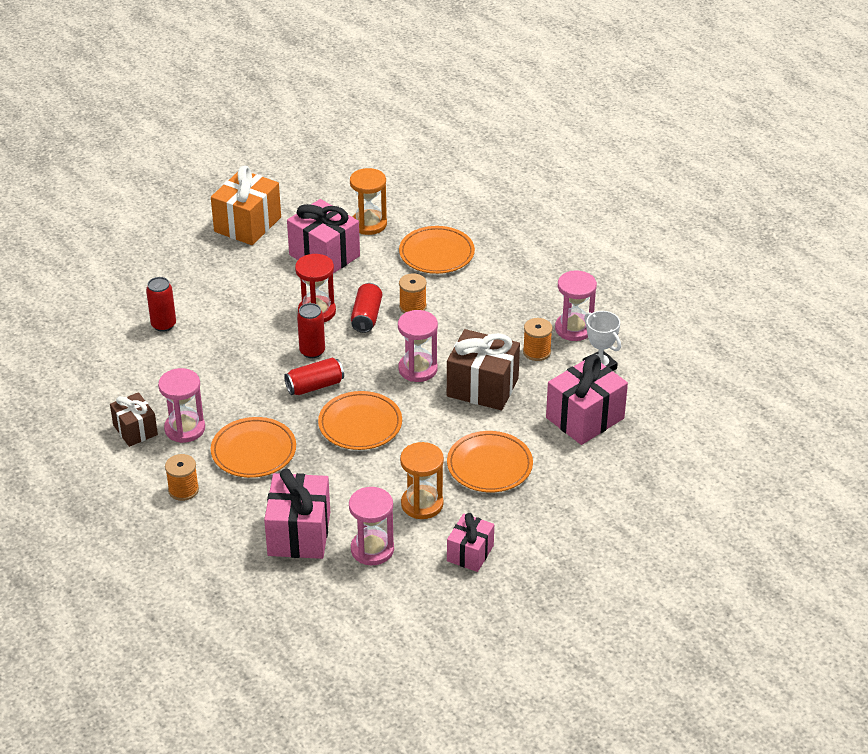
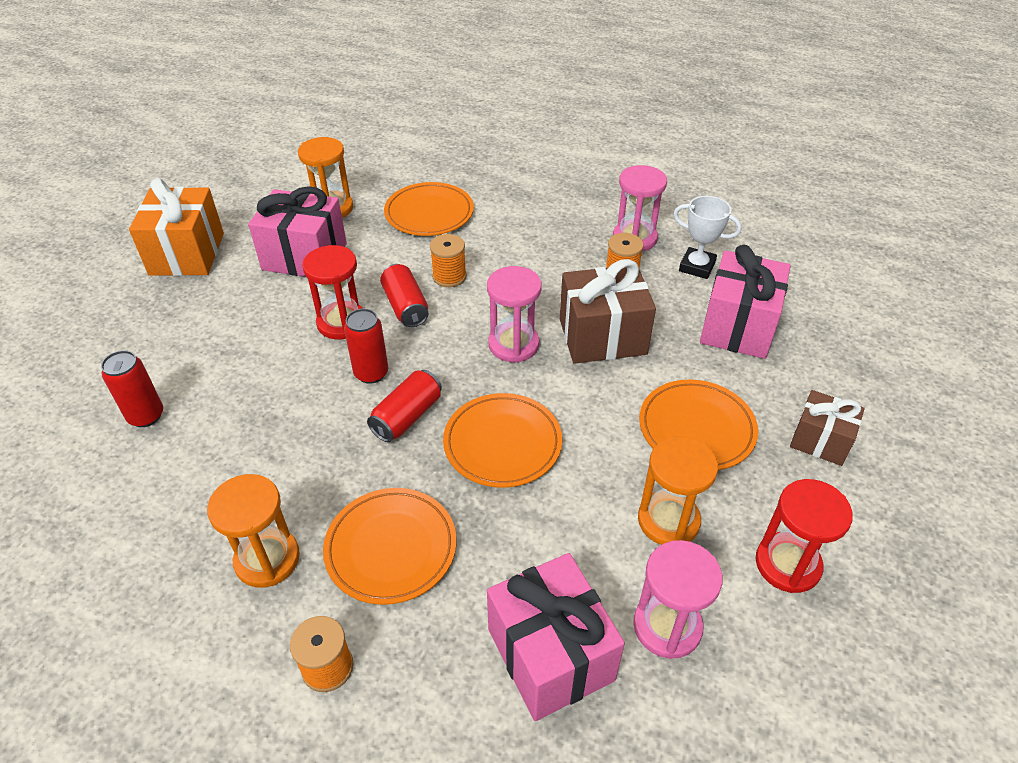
camera: 30 degrees left, 5 degrees up
brown gift [110,392,158,447] -> brown gift moved to [790,390,865,466]
pink hourglass [158,368,205,443] -> orange hourglass [207,474,300,588]
pink gift [447,513,494,572] -> red hourglass [756,479,853,593]

